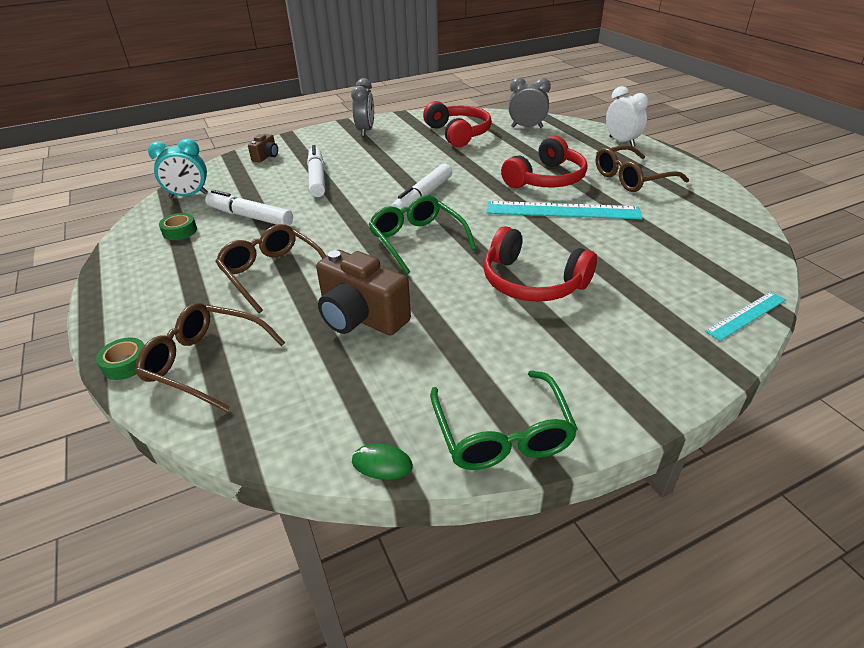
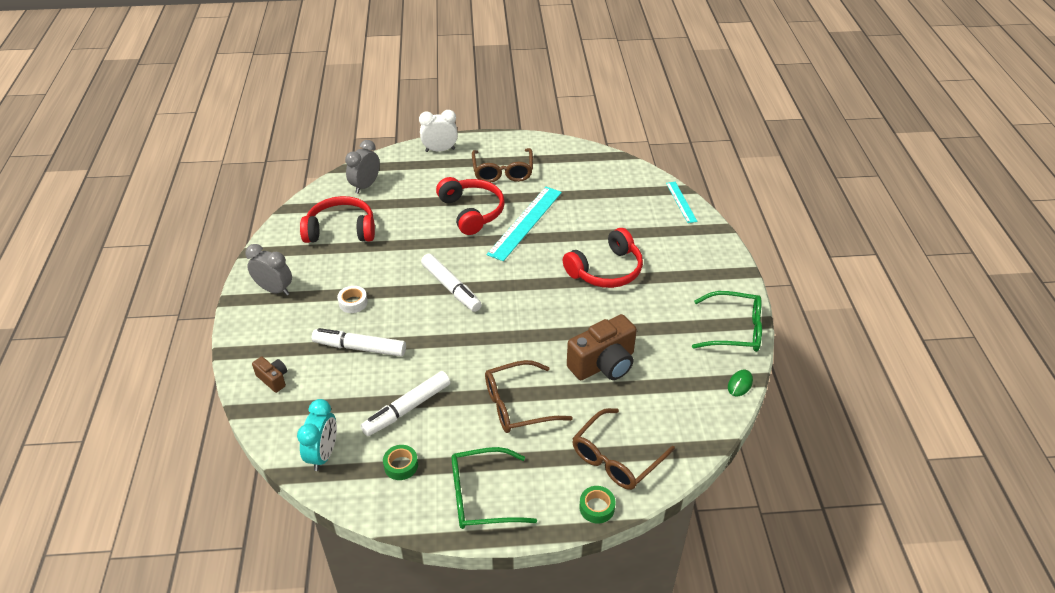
camera: 70 degrees left, 5 degrees up
green glasses [368,195,476,274] -> green glasses moved to [451,447,537,529]
none -> white tape [337,286,368,313]

